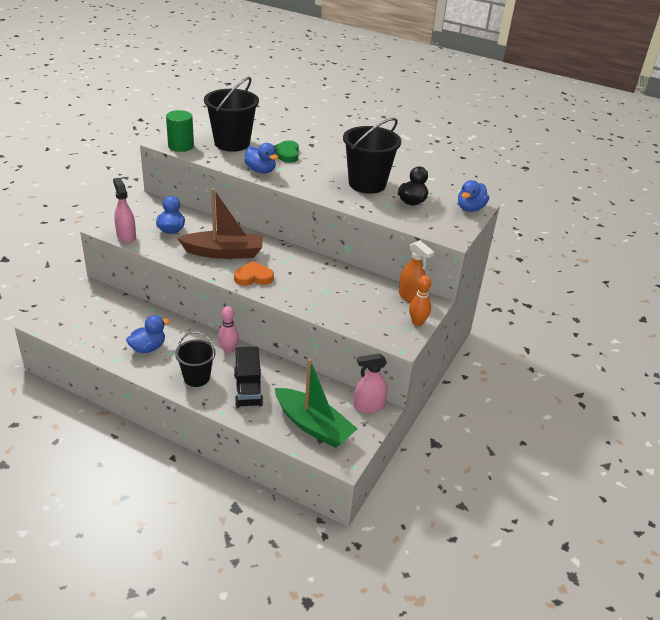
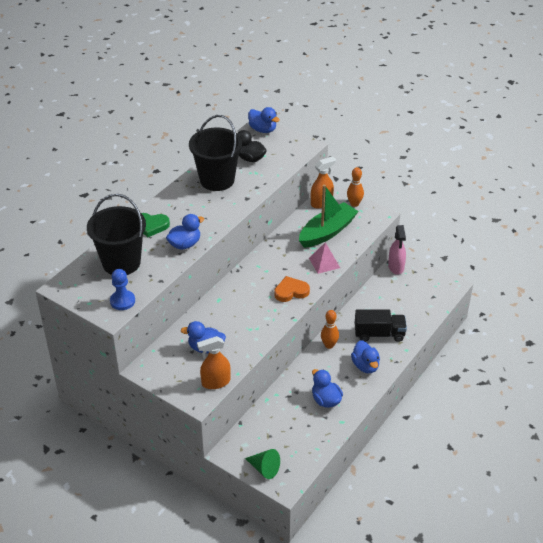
camera: 80 degrees left, 5 degrees up
pink spray bottle [113,178,136,243] -> orange spray bottle [197,336,231,389]
green cylinder [166,110,194,152] -> blue pawn [110,269,135,310]
black bucket [175,331,216,387] -> blue duck [351,340,380,373]
brown boat [177,188,263,259] -> none
pink bowling pin [218,306,239,353] -> orange bowling pin [321,310,339,349]
orange heart [234,261,274,286] -> orange heart turned 75 degrees clockwise [274,276,310,302]
green boat [275,359,358,448] -> green boat moved to [299,185,359,248]
none -> green cone [245,449,280,479]
none -> pink pyramid [309,242,340,274]

